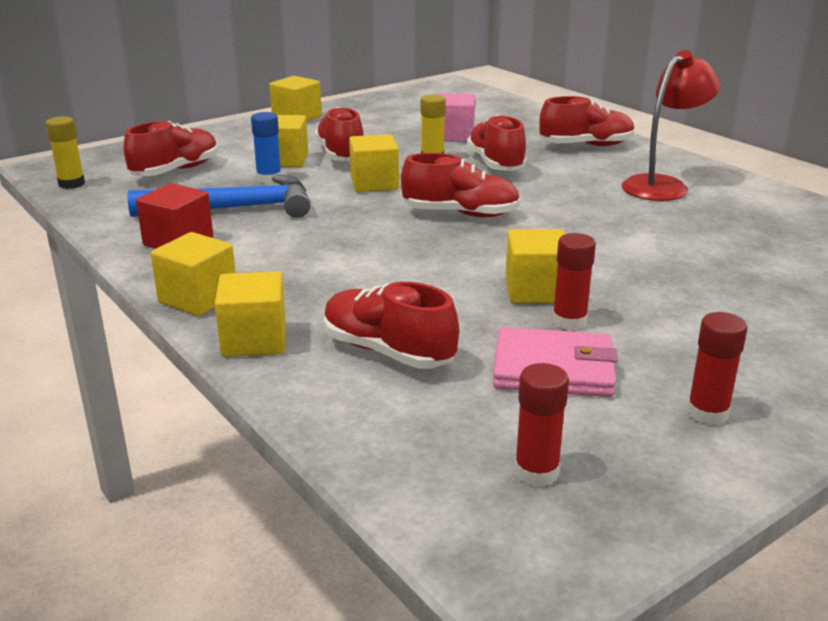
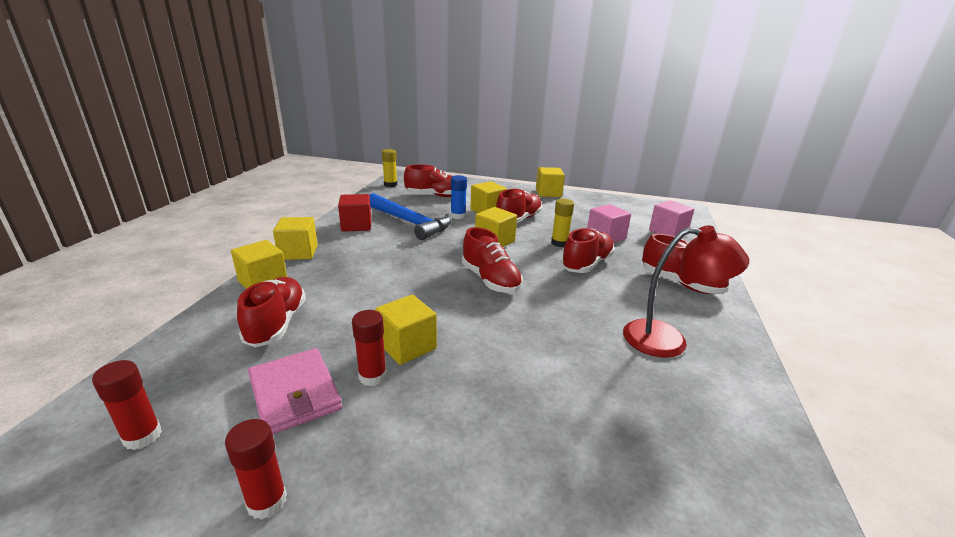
camera: 50 degrees right, 0 degrees up
none -> pink cube [649,200,694,236]

